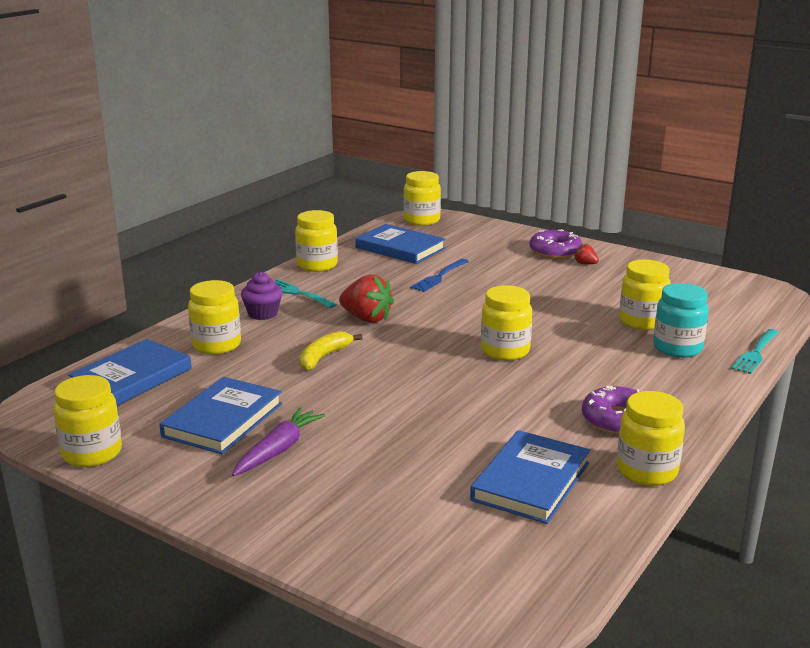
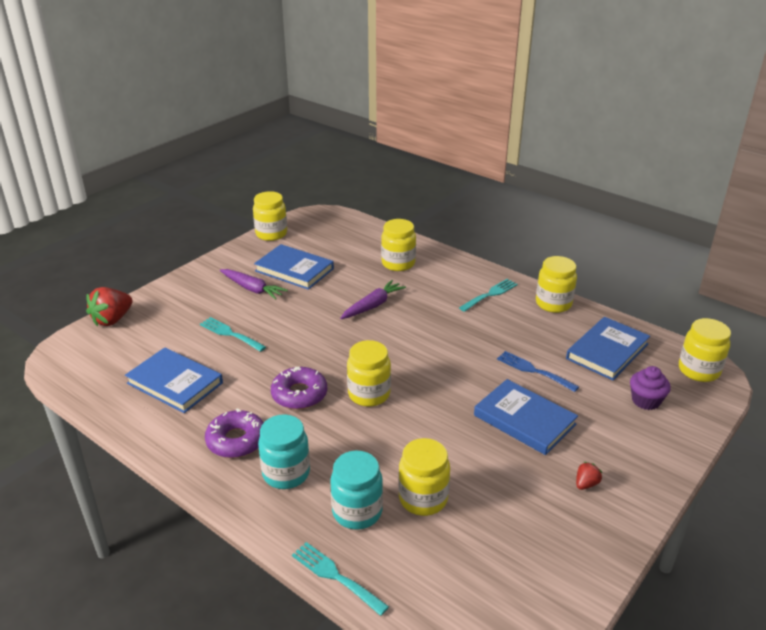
camera: 95 degrees right, 10 degrees up
blue book [68,339,192,406] -> blue book moved to [474,379,578,455]
purple cupcake [241,272,282,320] -> purple cupcake moved to [630,366,671,410]
yellow banana [299,331,362,371] -> purple carrot [340,280,406,319]
red strawberry [339,274,394,323] -> red strawberry moved to [86,287,132,326]
purple donut [529,229,582,259] -> purple donut moved to [271,367,327,409]
yellow jar [617,391,685,486] -> none
none -> turquoise fork [200,317,266,352]
none -> turquoise jar [258,414,310,489]

